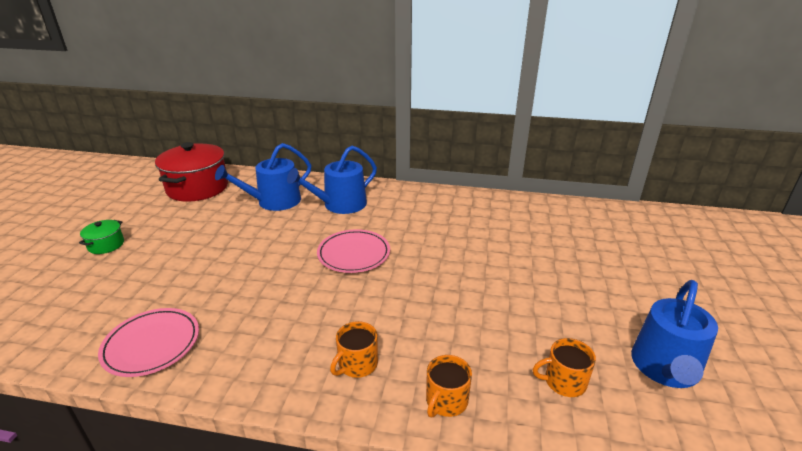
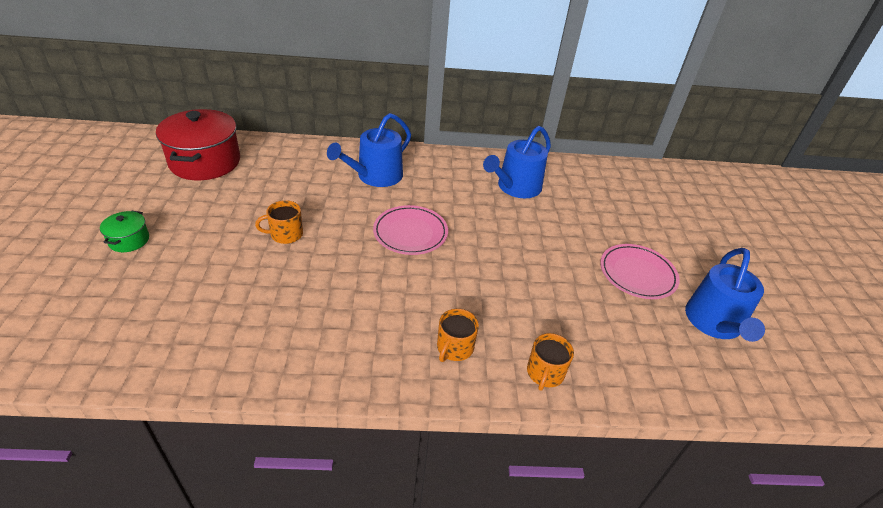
camera: 15 degrees left, 10 degrees up
pink plate [98,308,199,377] -> pink plate moved to [600,244,680,299]
blue watering can [215,143,311,211] -> blue watering can moved to [483,126,551,198]
orange mug [533,338,596,397] -> orange mug moved to [255,200,303,244]

